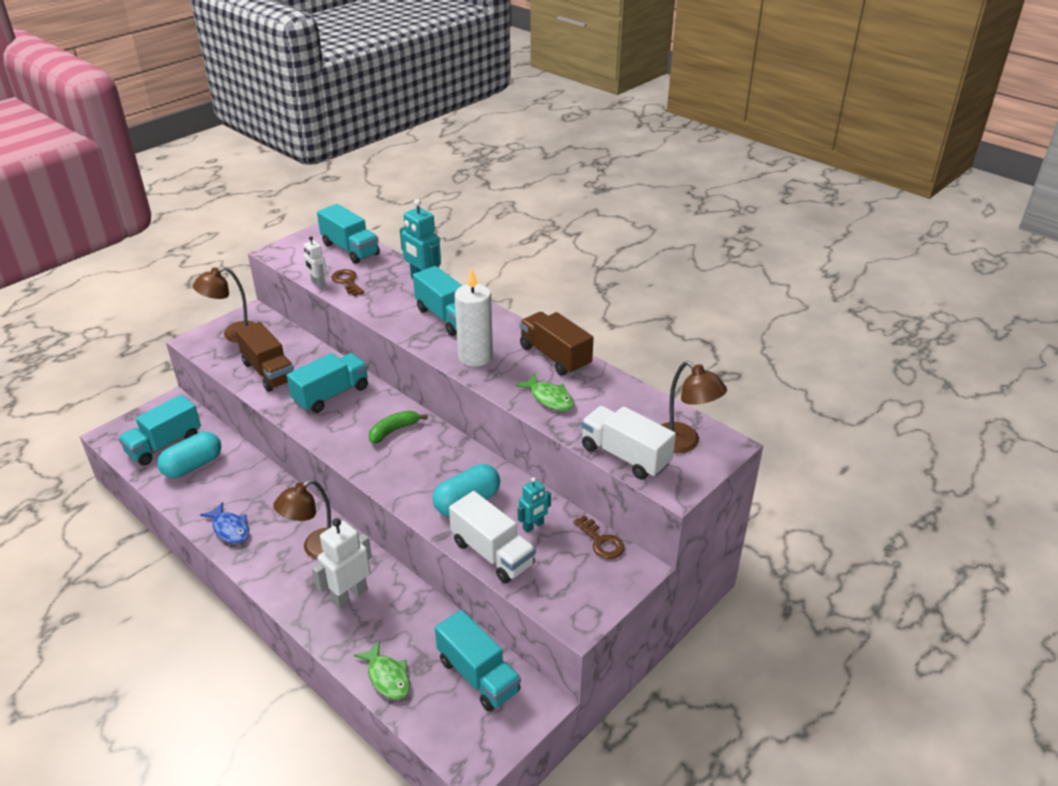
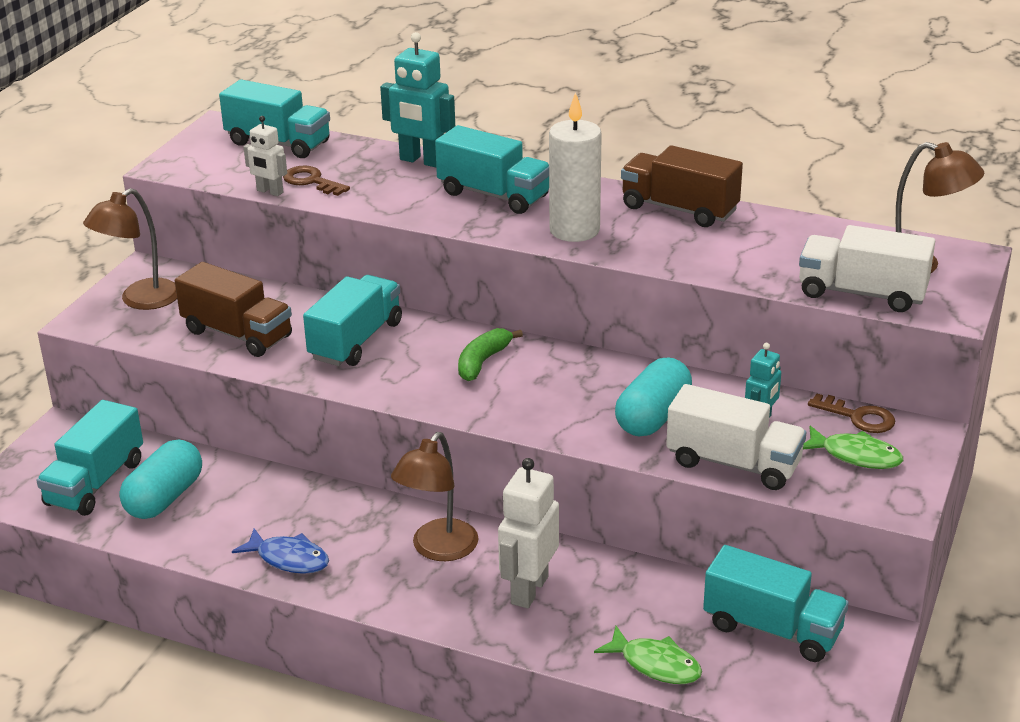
camera: 20 degrees left, 5 degrees down
green fish [515,373,574,411] -> green fish moved to [803,426,903,469]

